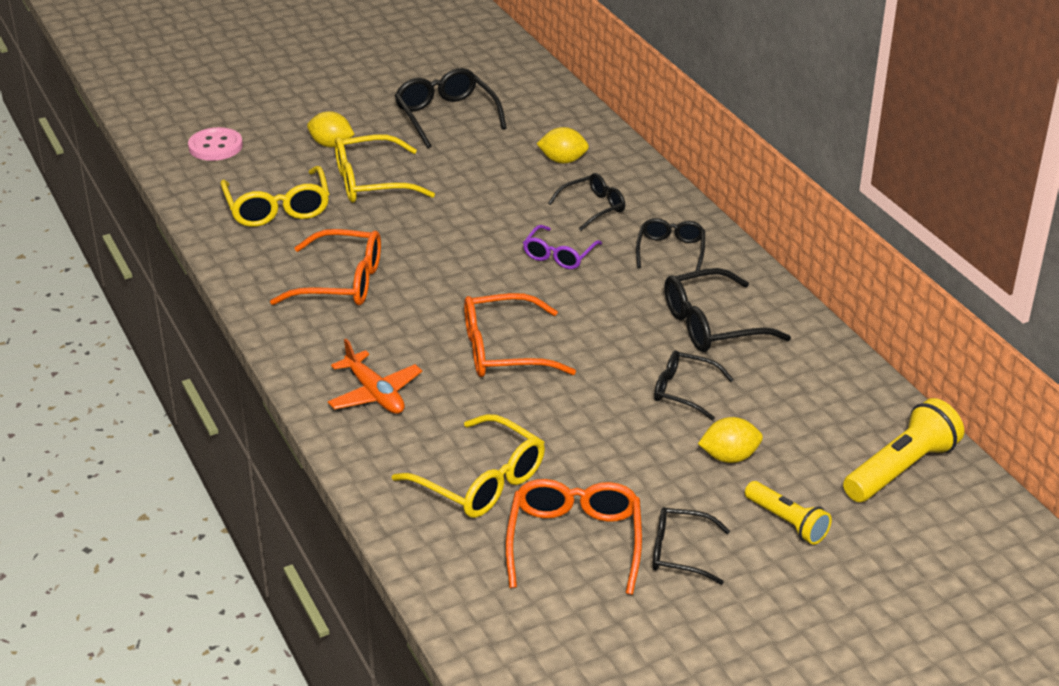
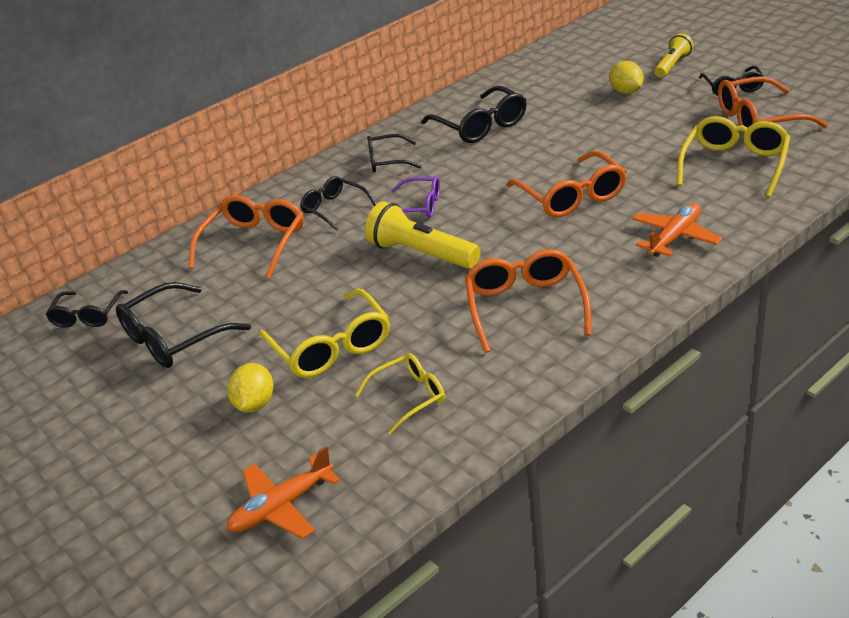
camera: 100 degrees left, 0 degrees up
pink button [188,127,243,161] -> orange plane [226,446,340,539]
yellow glasses [220,166,329,227] -> yellow glasses [355,353,445,435], size x0.63
yellow lemon [537,127,589,164] -> orange glasses [188,195,304,279]
black glasses [654,350,734,420] -> black glasses moved to [46,290,128,328]
yellow flashlight [843,398,964,502] -> yellow flashlight moved to [365,201,481,269]

